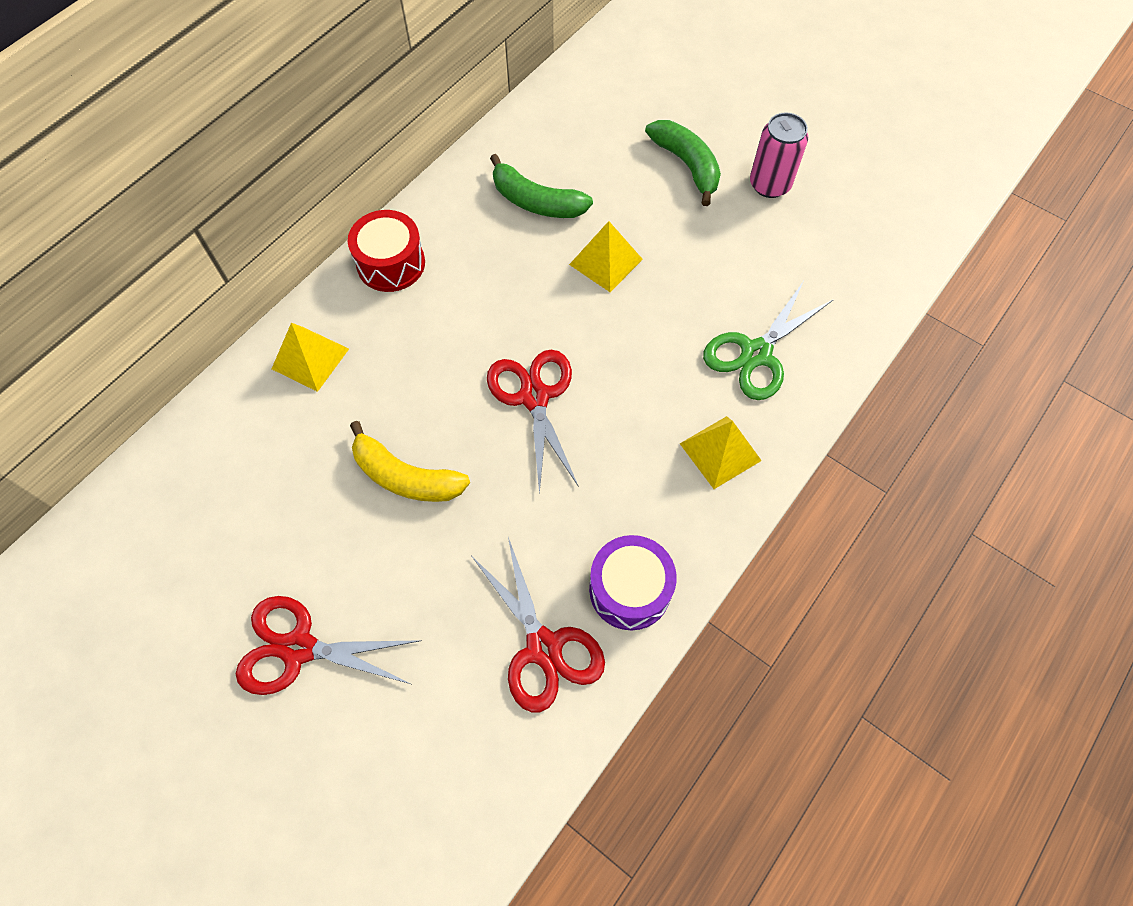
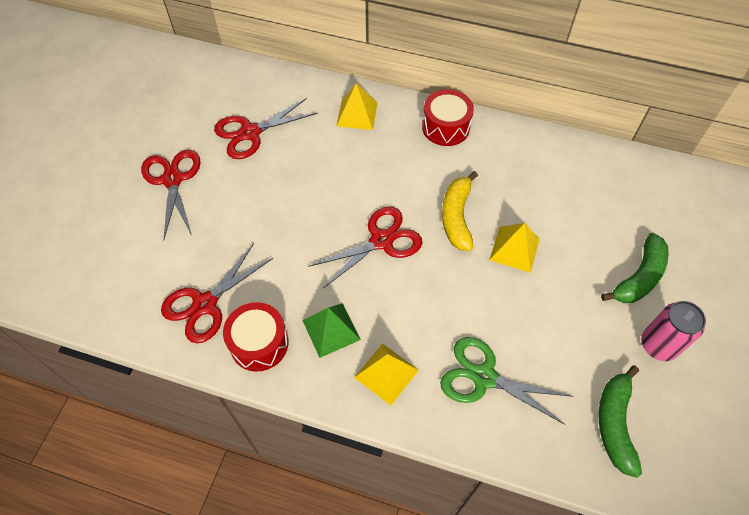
camera: 70 degrees right, 5 degrees down
yellow banana [350,421,470,502] -> yellow banana moved to [442,171,478,251]
green banana [490,154,593,218] -> green banana moved to [599,365,642,478]
purple drum [589,535,677,630] -> red drum [223,302,288,372]
none -> red scissors [214,98,318,159]
none -> green pyramid [302,303,361,358]

